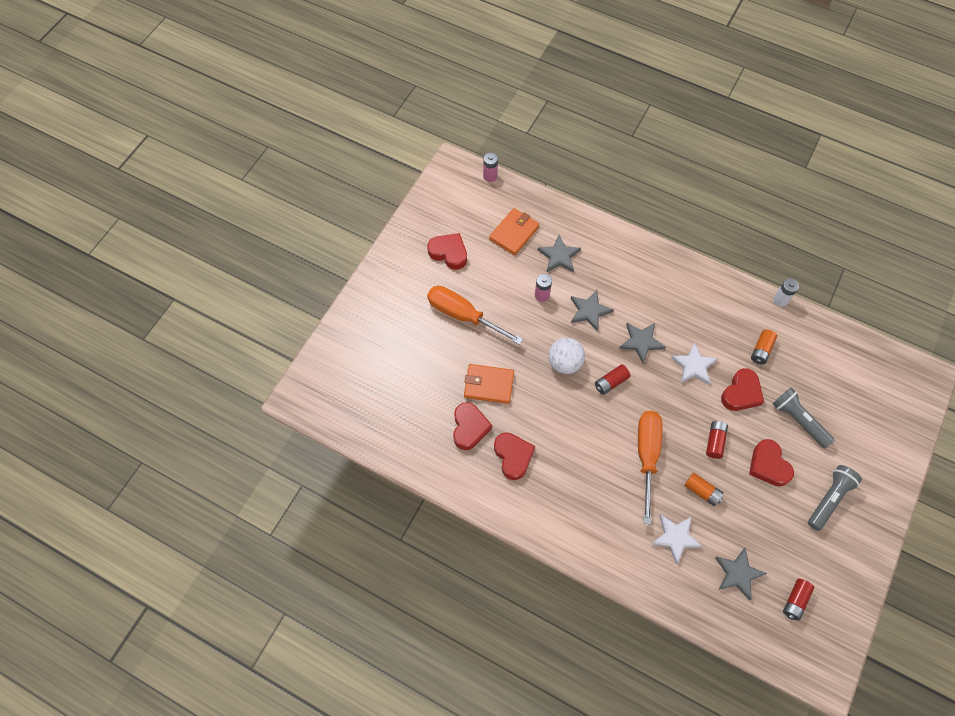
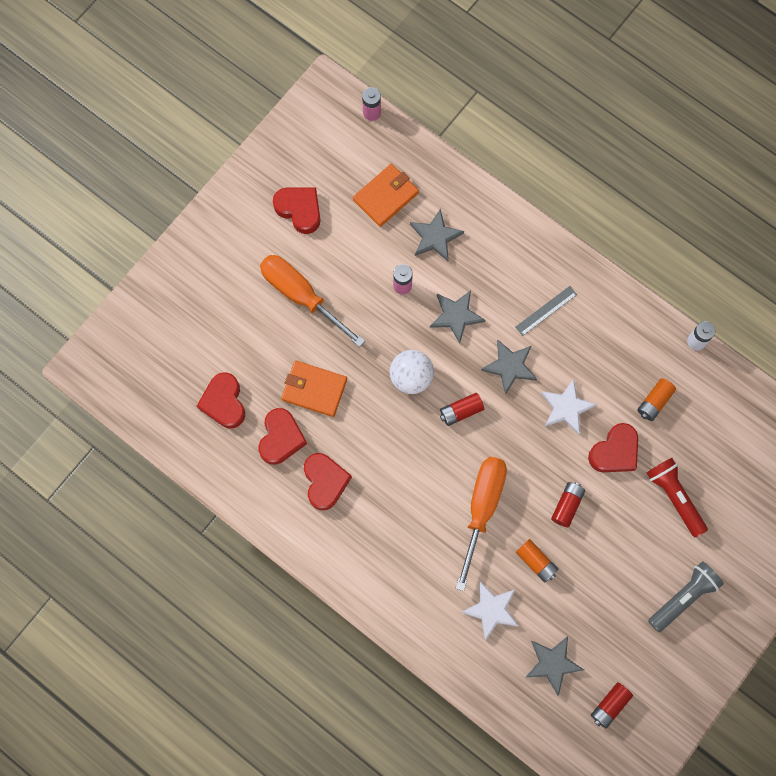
camera: 10 degrees right, 10 degrees up
red heart [749,439,794,487] -> red heart moved to [197,372,245,428]
grey flashlight [772,388,835,448] -> red flashlight [646,458,708,537]
none -> grey ruler [515,286,577,336]

